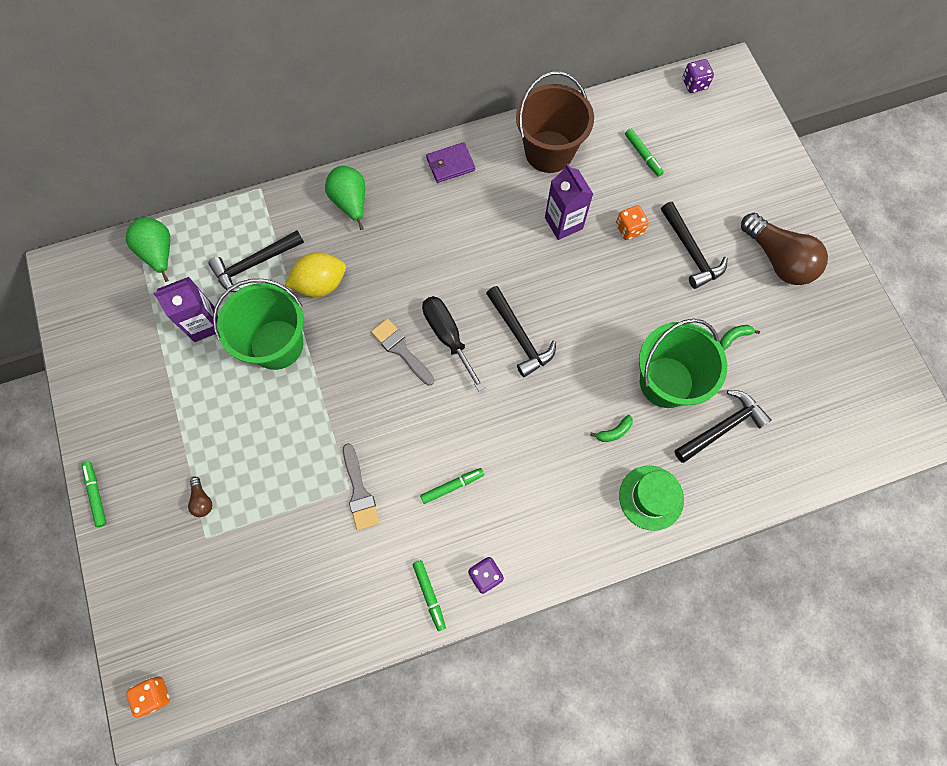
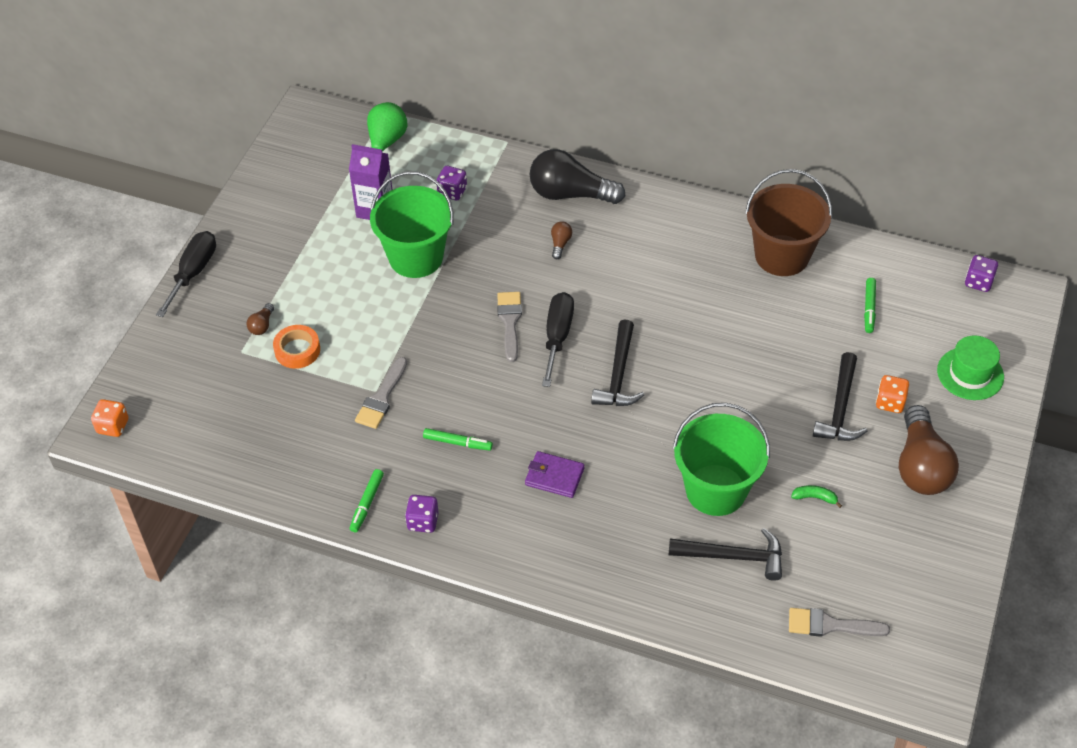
camera: 40 degrees right, 20 degrees down
green marker [82,462,106,527] -> black screwdriver [156,231,216,317]
black hammer [208,230,304,292] -> purple dice [436,166,467,201]
yellow lemon [285,252,346,297] -> none
green pear [325,166,365,230] -> black light bulb [530,149,625,204]
purple wallet [426,142,475,183] -> purple wallet moved to [525,451,585,498]
purple carton [545,164,593,240] -> none
green banana [590,415,633,442] -> none
orange dice [616,205,649,240] -> orange dice moved to [876,375,909,413]
green hat [619,466,684,531] -> green hat moved to [937,336,1004,400]
none -> orange tape [273,325,320,369]
none -> brown light bulb [551,221,572,259]
none -> grey brush [789,608,890,637]

